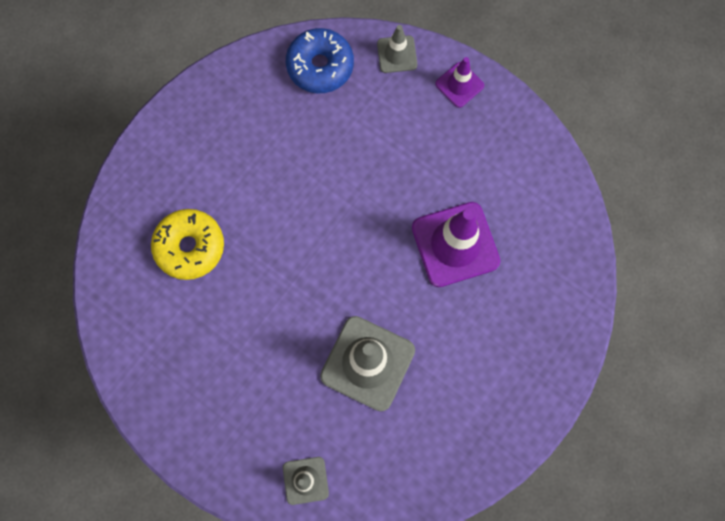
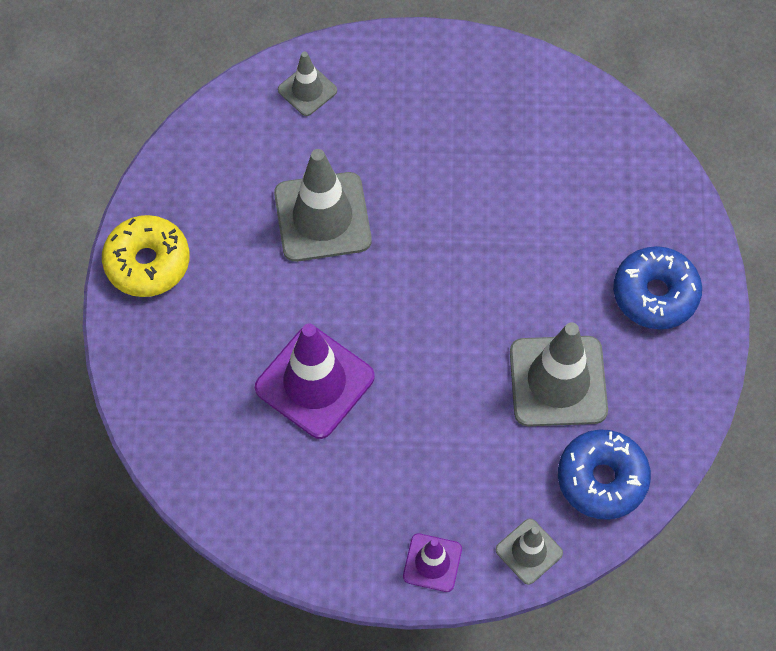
camera: 145 degrees right, 10 degrees down
yellow donut [151,209,224,280] -> yellow donut moved to [102,215,190,297]
none -> grey traffic cone [510,322,608,426]
none -> blue donut [613,246,702,329]

